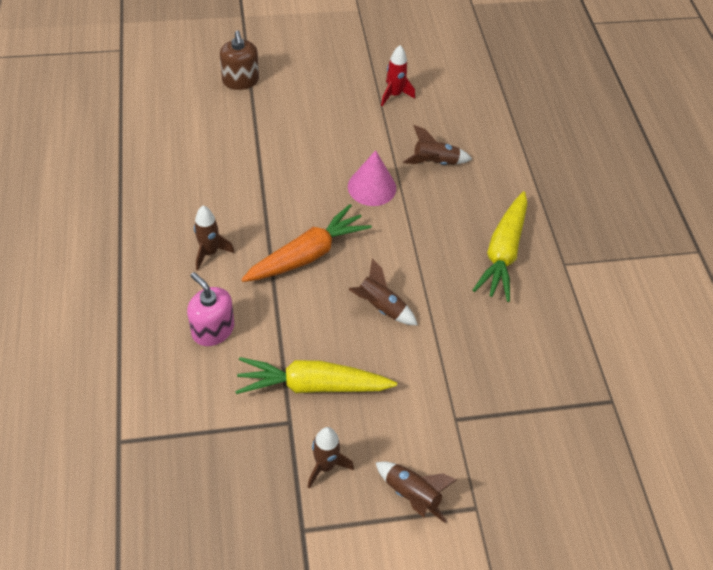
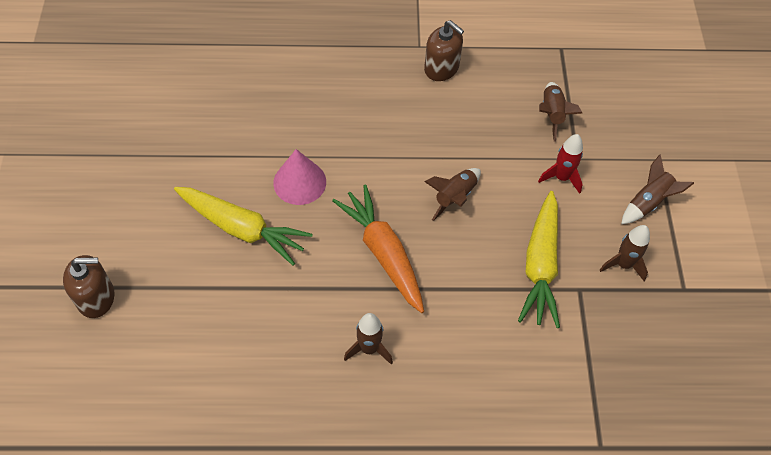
camera: 80 degrees left, 5 degrees up
pink soap dispenser [187,272,234,346] -> none
red rocket [381,45,415,106] -> red rocket moved to [538,134,583,194]
brown rocket [403,125,472,165] -> brown rocket moved to [539,82,582,141]
yellow carrot [473,191,528,302] -> yellow carrot moved to [174,187,313,266]
none -> brown soap dispenser [424,20,464,81]

